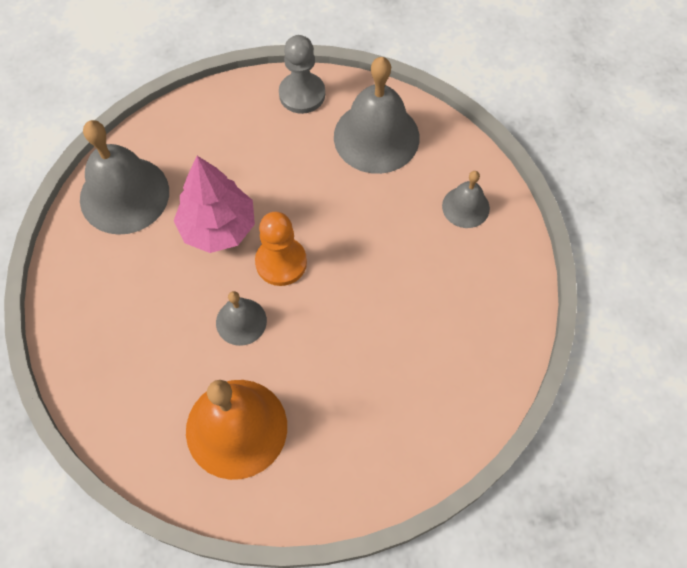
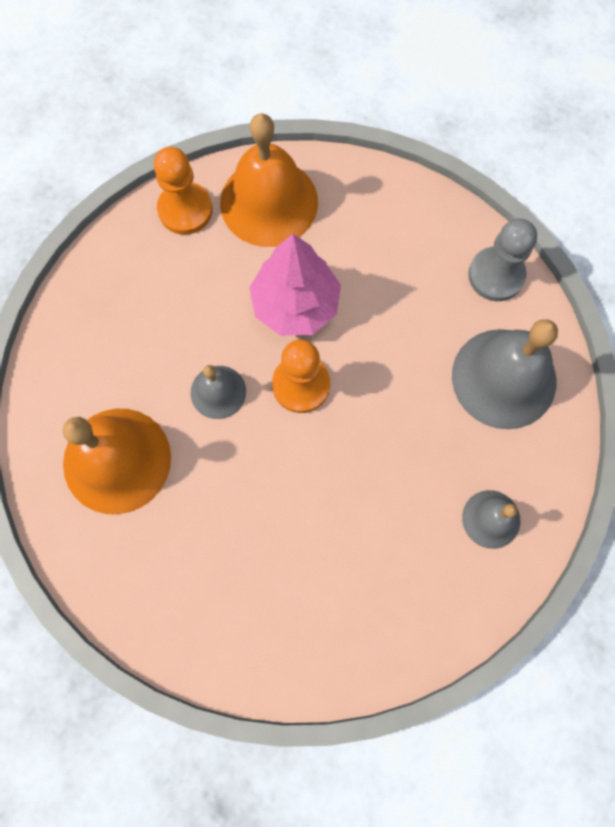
camera: 55 degrees right, 10 degrees up
grey bell [80,120,169,235] -> orange bell [220,113,318,247]
none -> orange pawn [154,147,213,235]

